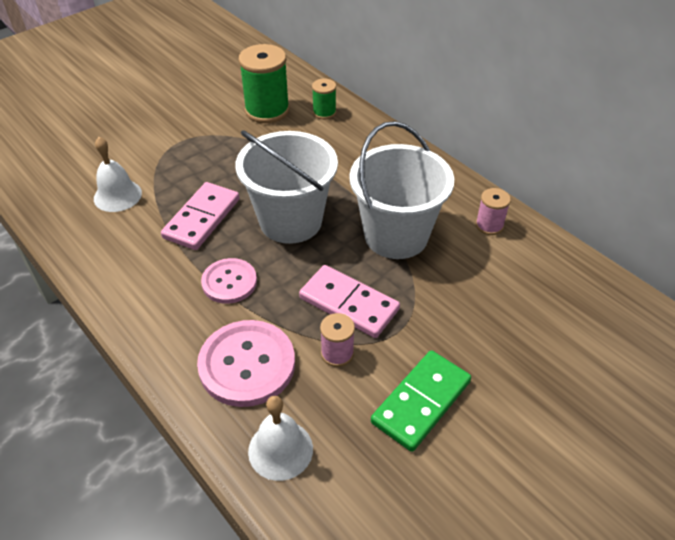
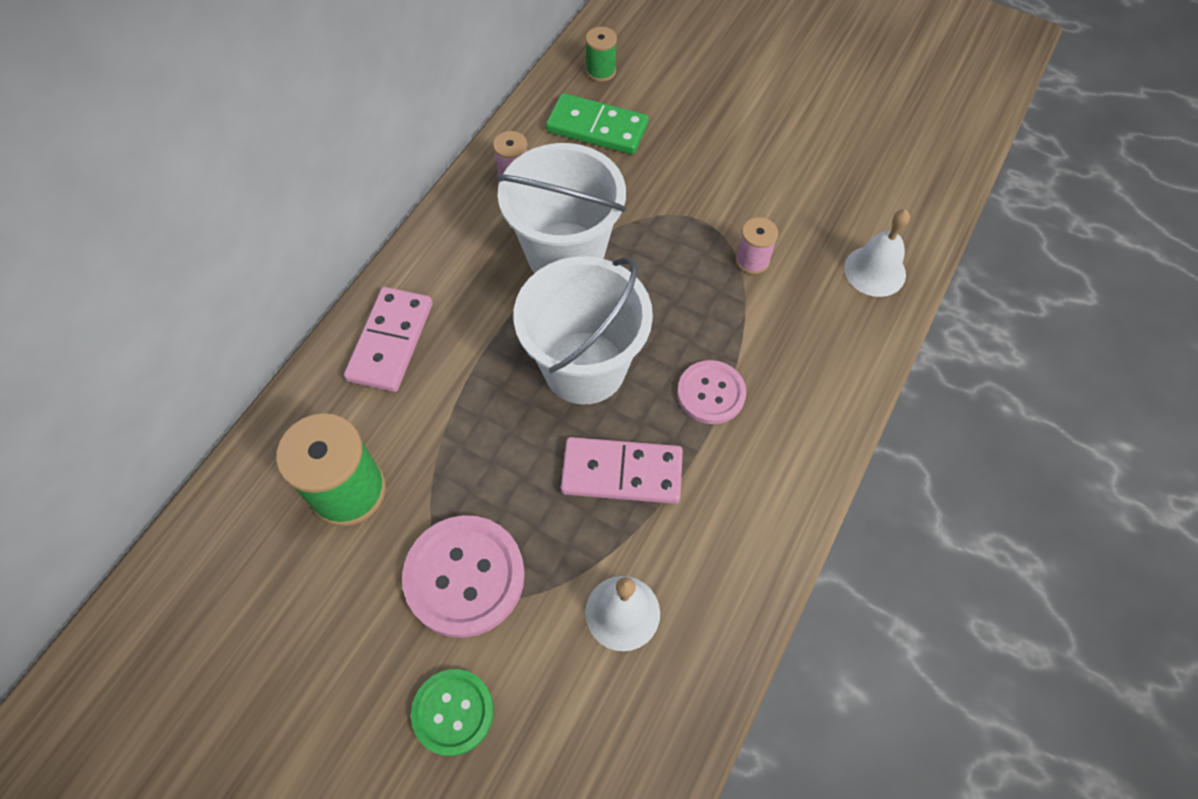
camera: 110 degrees left, 15 degrees up
pink button [197,320,295,407] -> pink button moved to [402,515,525,638]
pink domino [299,265,400,338] -> pink domino moved to [344,287,433,392]
green spool [312,78,336,119] -> green spool moved to [586,27,617,82]
green domino [371,350,471,452] -> green domino moved to [546,93,649,155]
none -> green button [411,669,494,756]

